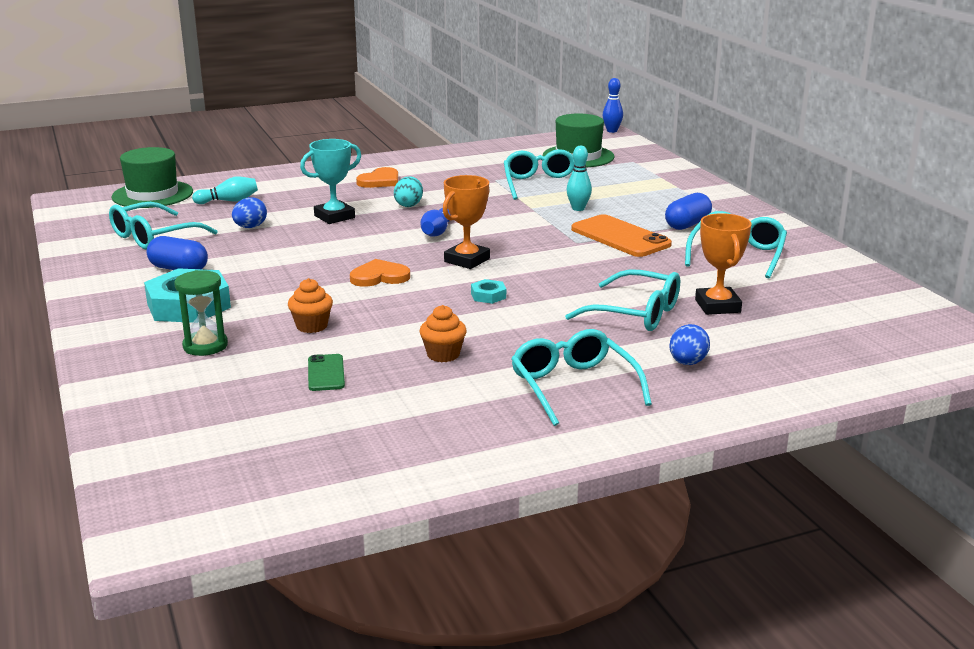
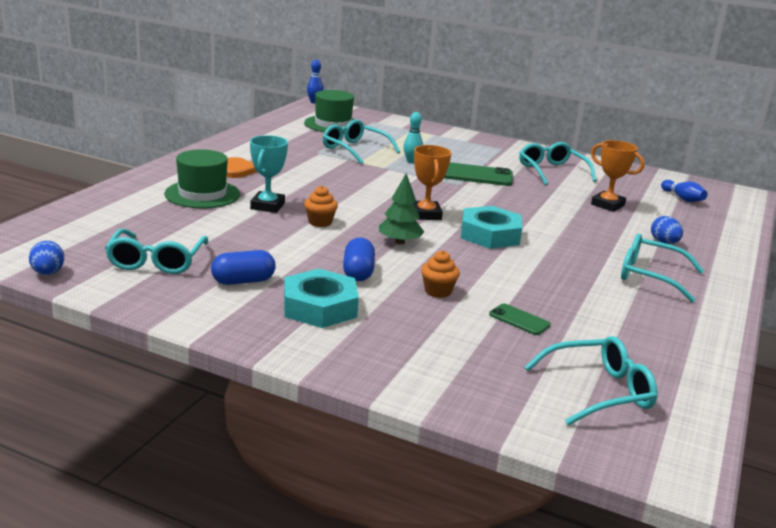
camera: 45 degrees left, 0 degrees up
green hat [112,147,193,208] -> green hat moved to [164,149,240,208]
green hourglass [174,270,228,356] -> none
turquoise bowling pin [192,176,258,204] -> none
blue egg [232,197,267,228] -> blue egg moved to [29,241,64,275]
orange heart [350,259,410,287] -> green tree [379,173,424,245]
turquoise egg [394,176,423,207] -> none
orange cupcake [419,305,467,362] -> orange cupcake moved to [304,186,338,227]
blue bowling pin [420,208,450,237] -> blue bowling pin moved to [661,180,708,202]
turquoise nut [471,279,506,304] -> turquoise nut [461,206,522,249], size x2.26
turquoise glasses [565,269,680,331] -> turquoise glasses moved to [524,336,658,426]
orange phone [571,214,672,257] -> green phone [444,162,513,186]
blue capsule [665,193,712,230] -> blue capsule moved to [343,238,375,281]

